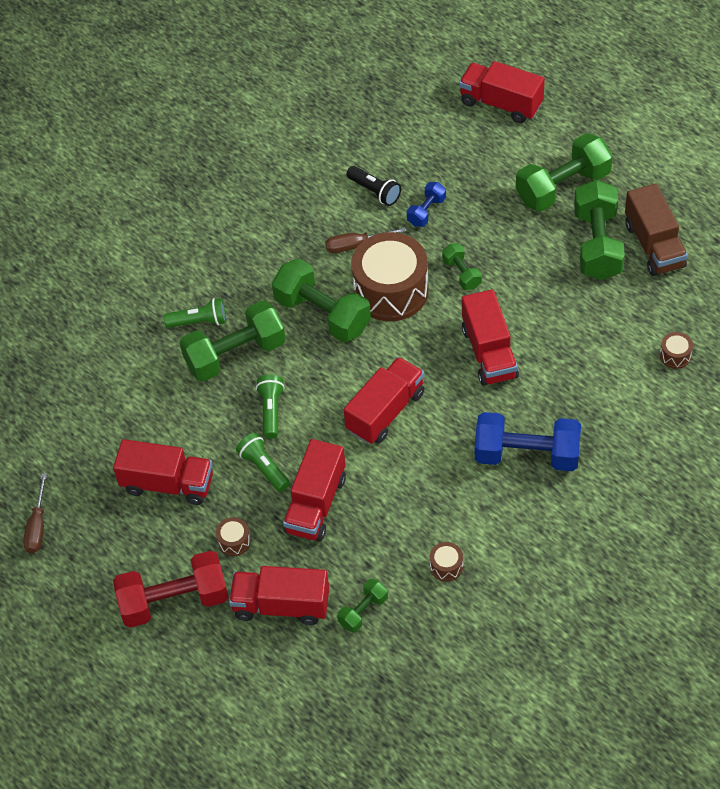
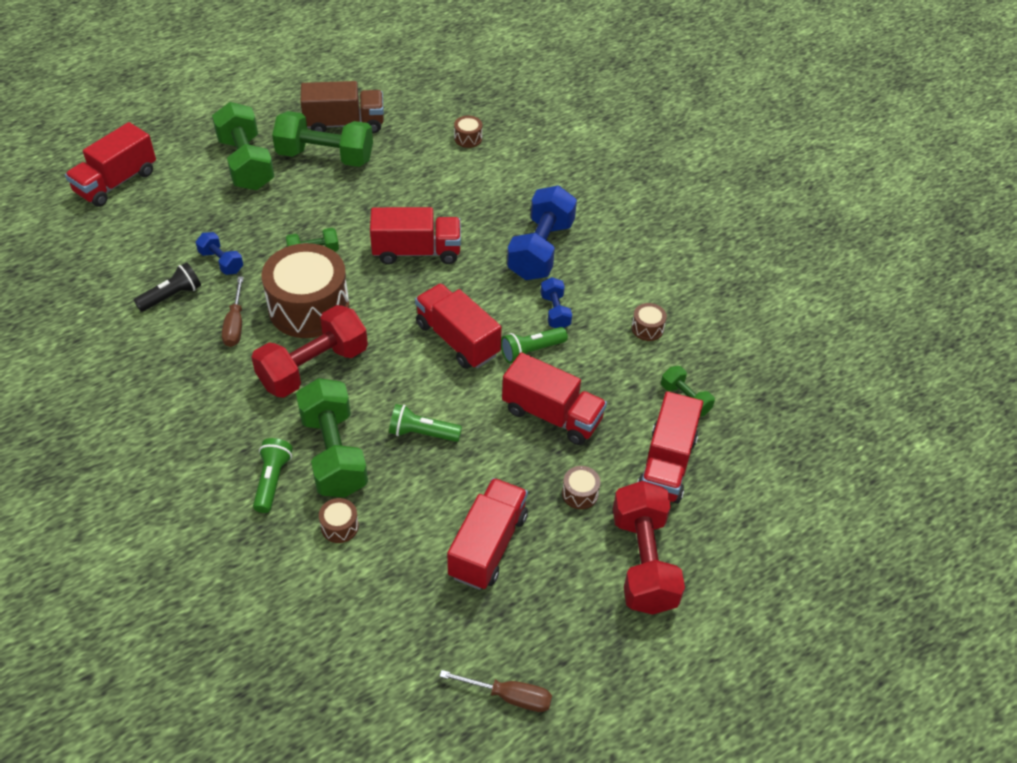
camera: 85 degrees left, 5 degrees down
green flashlight [236,433,290,492] -> green flashlight moved to [501,327,568,364]
green dumbbell [272,259,371,342] -> red dumbbell [251,305,368,398]
none -> brown drum [319,498,359,543]
none -> blue dumbbell [541,277,572,328]

